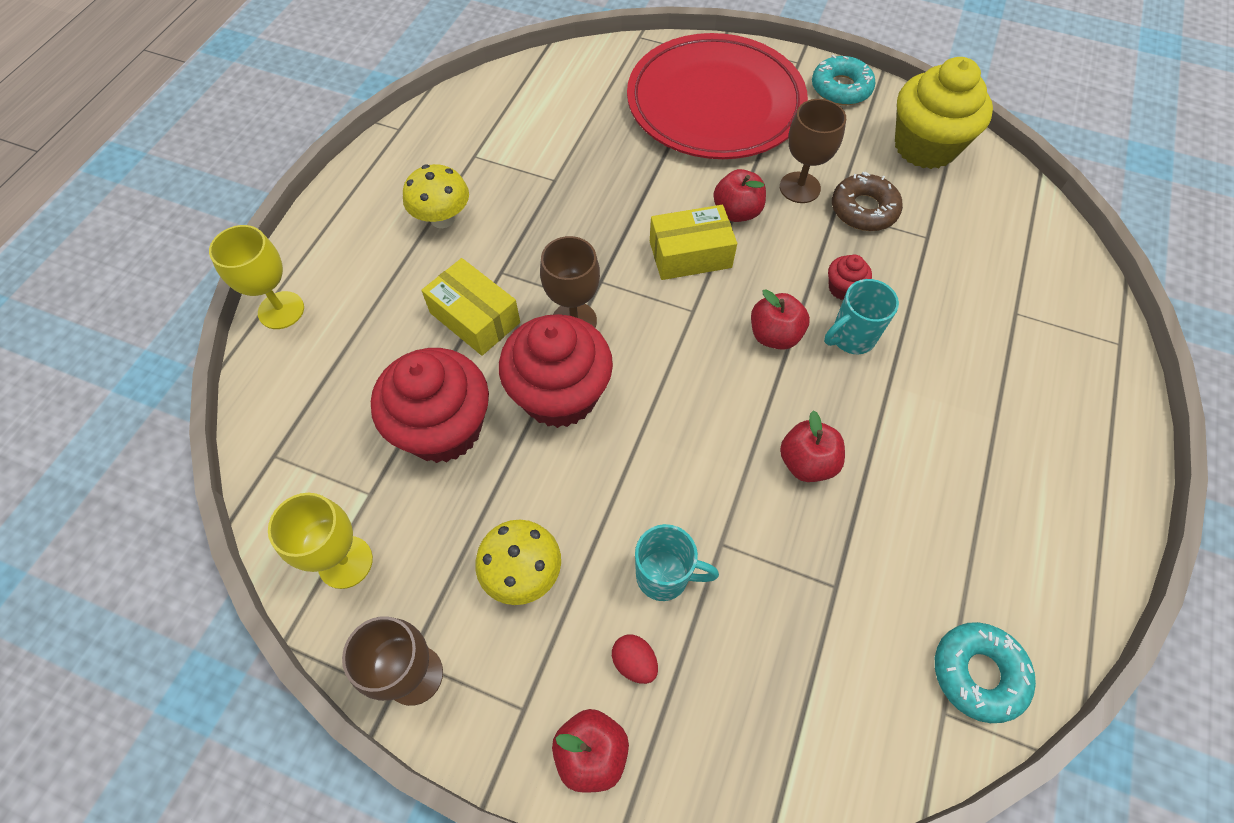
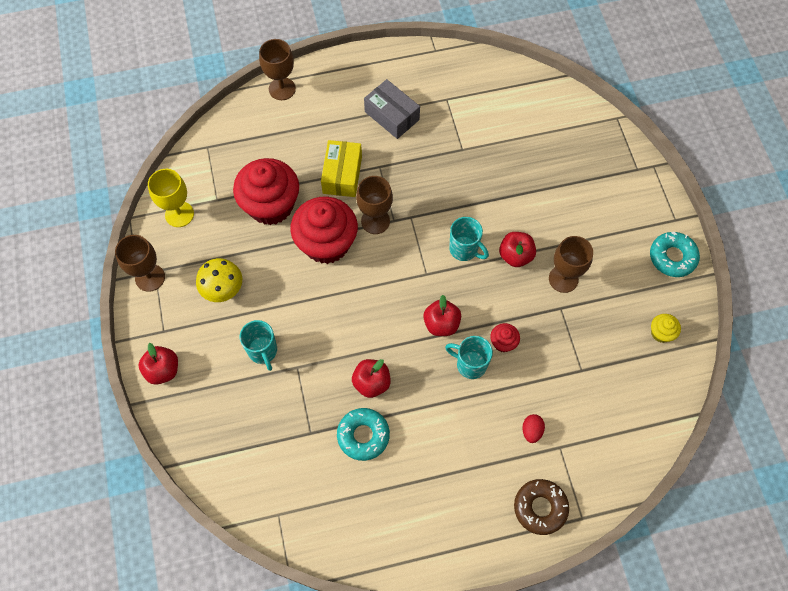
camera: 55 degrees right, 5 degrees up
yellow goblet [209,225,304,329] -> brown goblet [259,39,296,100]
yellow mushroom [403,164,469,228] -> grey box [364,79,420,139]
red egg [612,635,658,684] -> red egg moved to [522,414,545,443]
red plate [627,33,808,159] -> none
yellow box [650,205,737,280] -> turquoise mug [449,217,489,261]
brown donut [832,172,903,231] -> brown donut moved to [514,479,569,535]
yellow cupcake [895,57,993,169] -> yellow cupcake [651,314,681,343], size x0.43
turquoise donut [935,622,1036,723] -> turquoise donut moved to [337,408,390,461]

